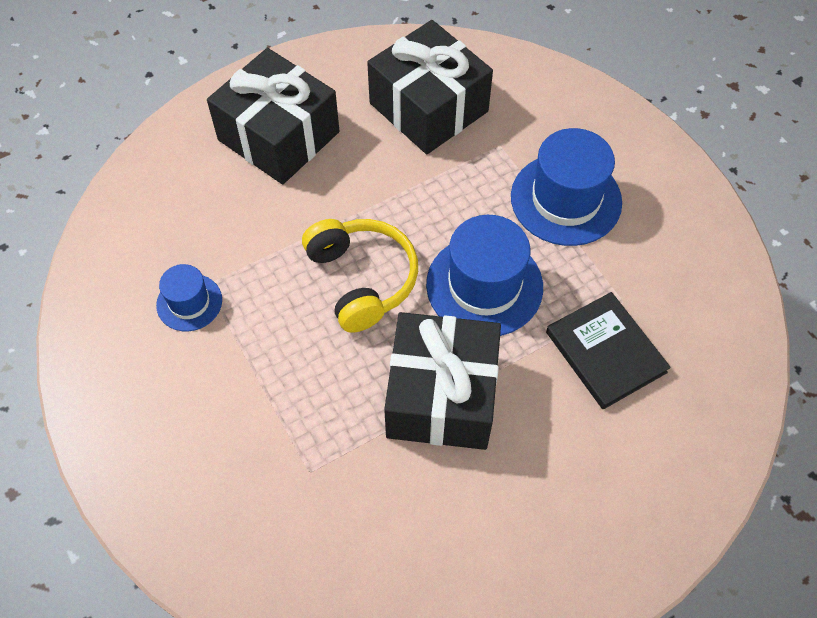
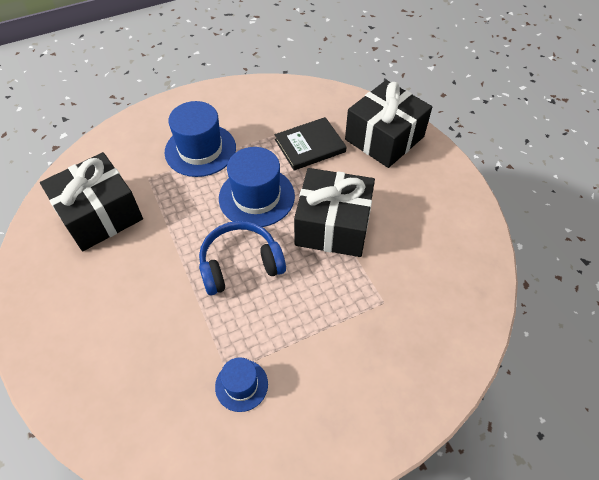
camera: 85 degrees left, 5 degrees down
black gift [207,48,339,185] -> black gift moved to [345,80,432,168]
yellow headphones [302,219,418,333] -> blue headphones [199,221,286,295]

